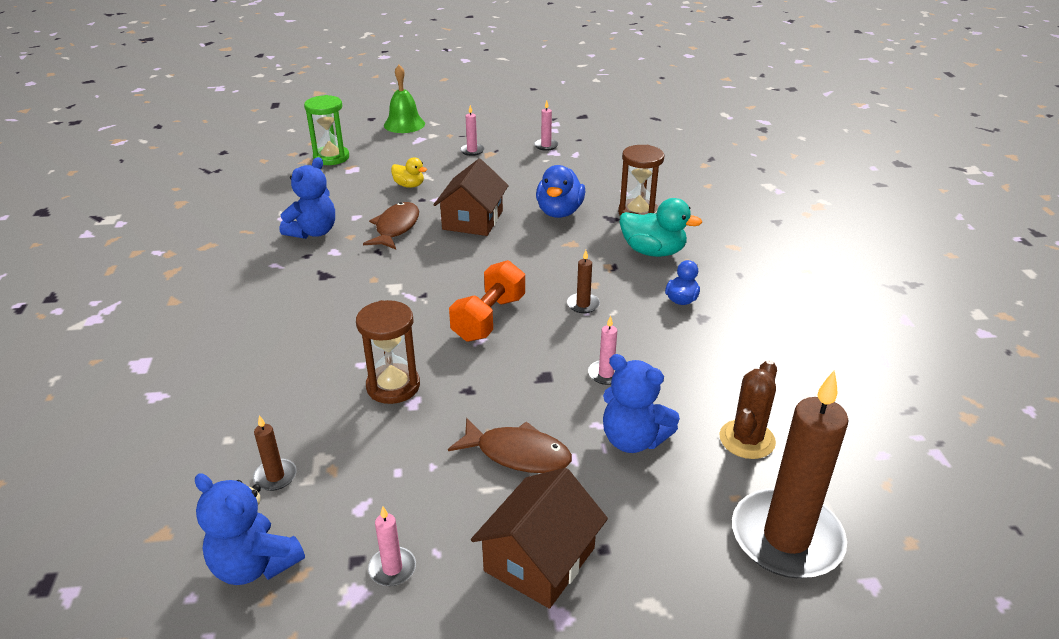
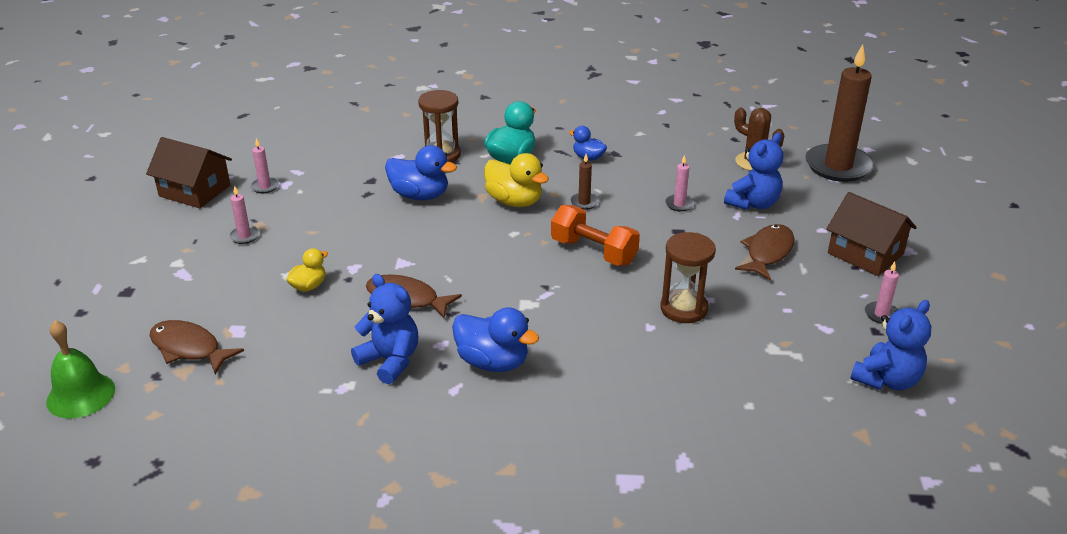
camera: 80 degrees left, 0 degrees up
brown candle [253,415,297,491] -> none
green hourglass [304,95,349,165] -> brown fish [150,320,244,374]
green bell [384,65,425,133] -> green bell moved to [46,320,115,418]
brown house [433,159,509,236] -> brown house moved to [146,137,232,208]
none -> blue duck [452,307,539,372]
none -> yellow duck [484,153,549,207]

